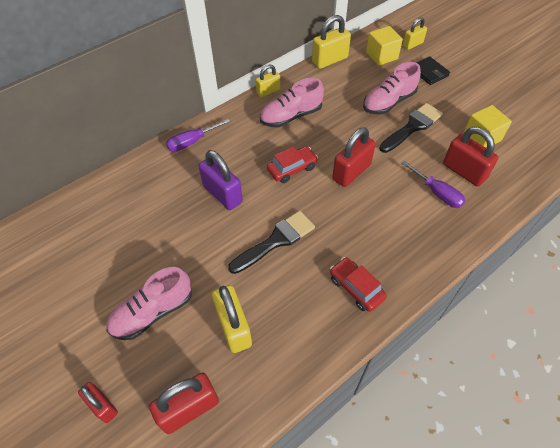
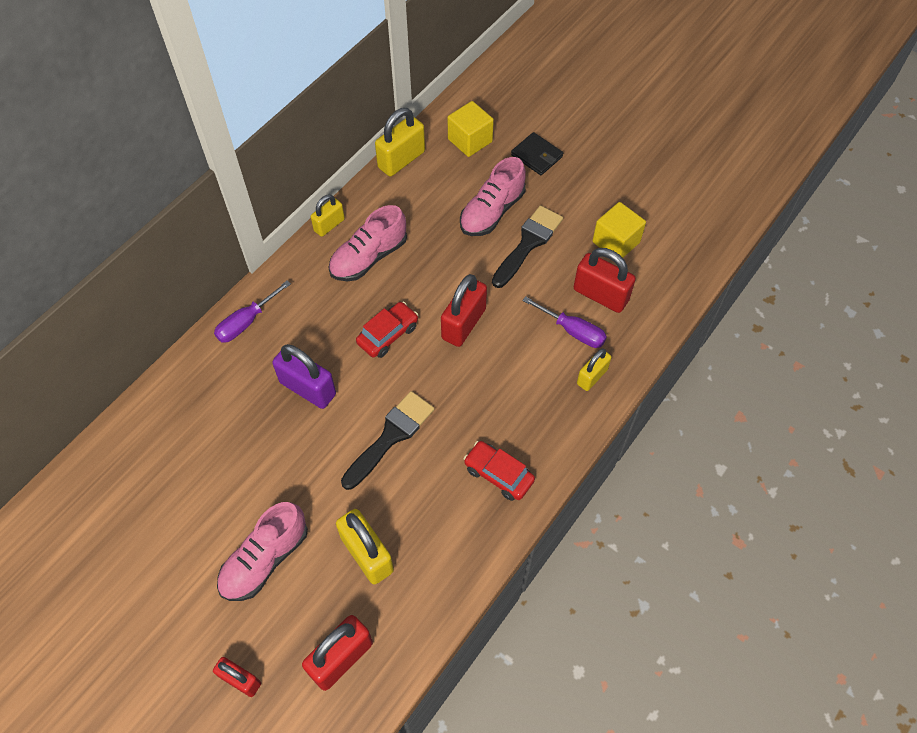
camera: 15 degrees left, 5 degrees up
yellow padlock [403,17,427,50] -> yellow padlock moved to [577,349,612,391]

